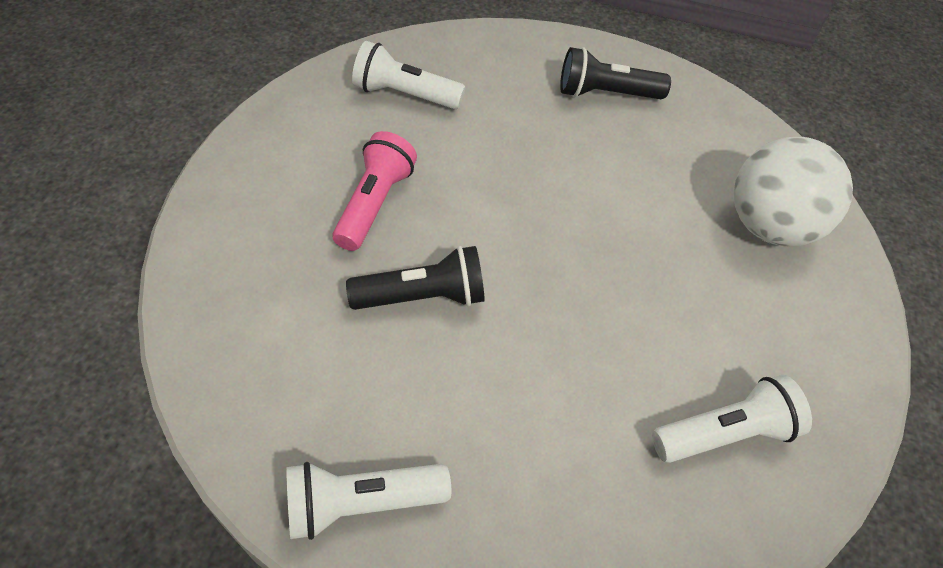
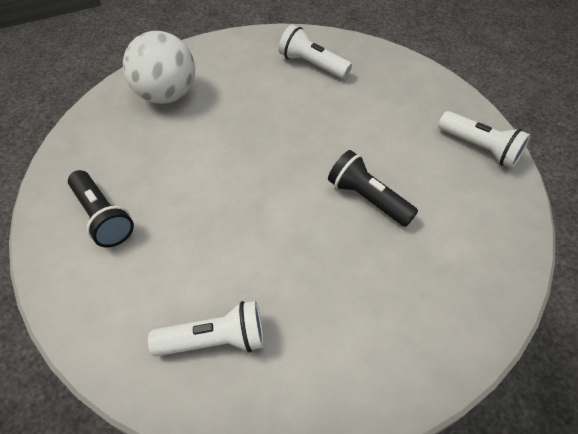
camera: 125 degrees left, 0 degrees up
pink flashlight [332,131,417,251] -> none
white flashlight [352,41,465,109] -> white flashlight turned 75 degrees counterclockwise [148,301,264,356]

